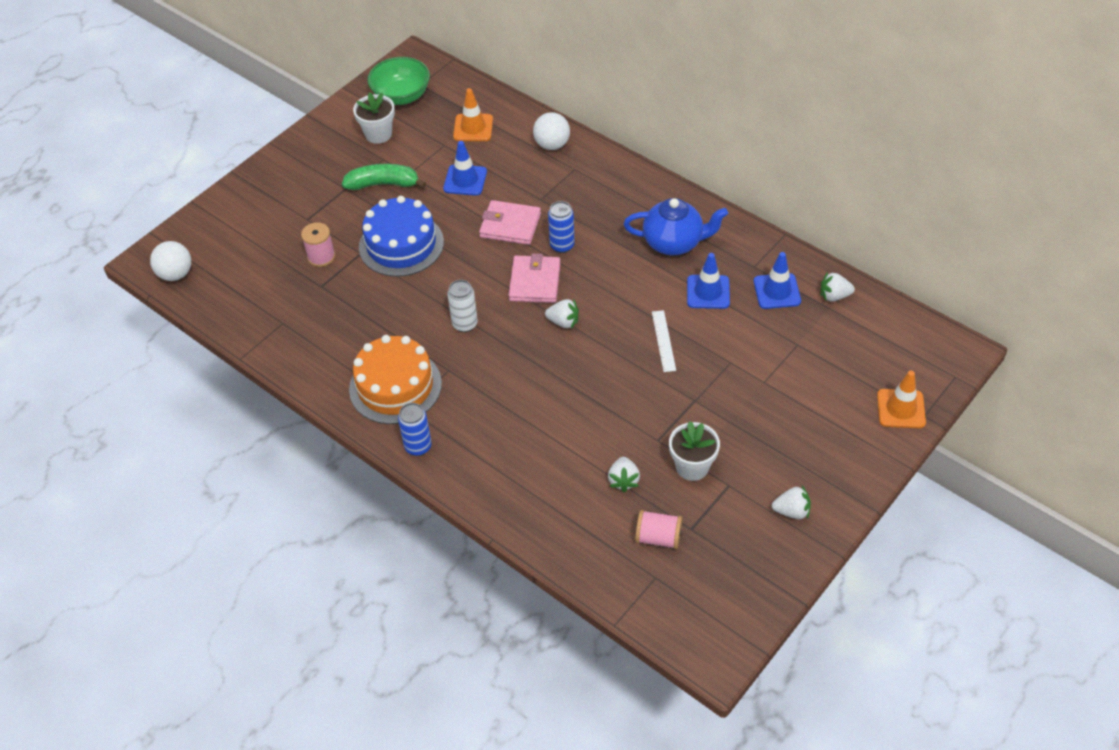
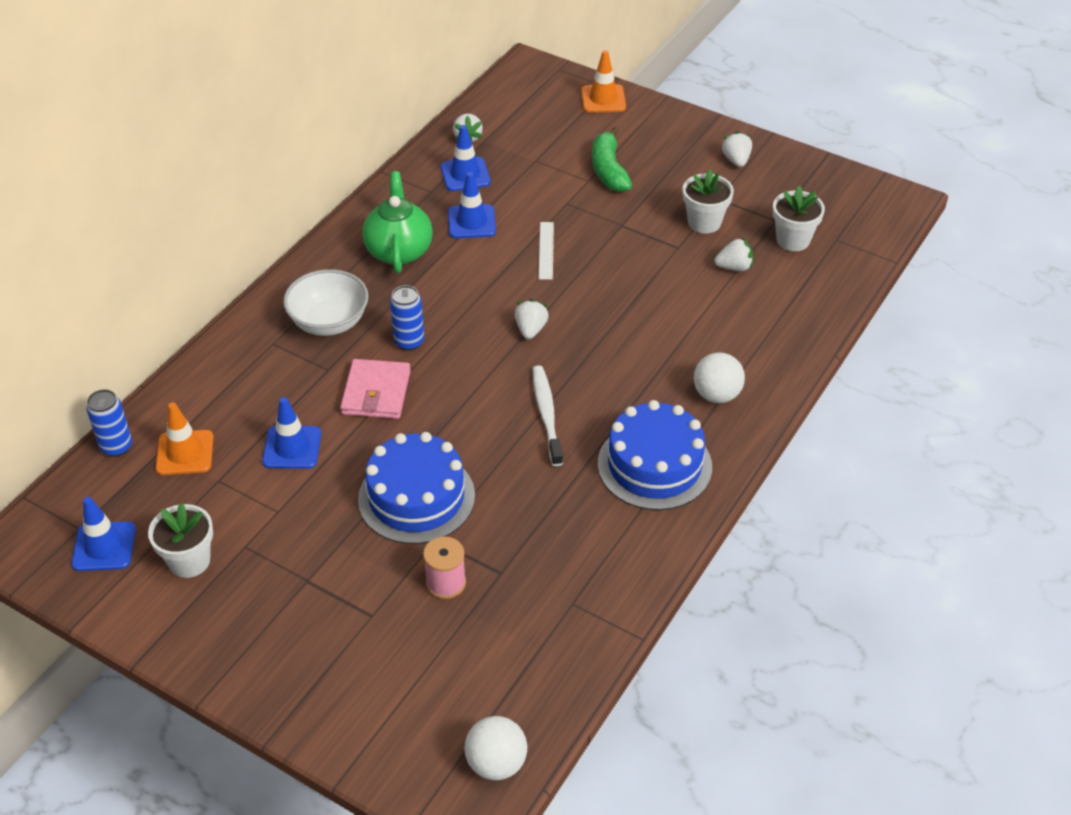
camera: 100 degrees left, 5 degrees down
green banana [342,164,426,190] -> green banana moved to [592,127,632,192]
orange cake [349,335,442,424] -> blue cake [598,400,712,510]
green bowl [367,57,430,105] -> blue traffic cone [71,497,136,571]
blue can [398,403,432,456] -> blue can moved to [86,389,132,457]
white can [447,280,478,332] -> white toothbrush [532,365,563,466]
pink wallet [508,253,561,303] -> none
white ball [533,112,570,150] -> white ball moved to [694,352,745,403]
blue teapot [624,198,728,255] -> green teapot [362,171,433,273]
pink spool [635,510,682,549] -> white flower pot [773,186,825,251]
white ruler [652,310,676,372] -> white ruler turned 75 degrees counterclockwise [539,222,554,280]
none -> white bowl [283,269,369,336]

